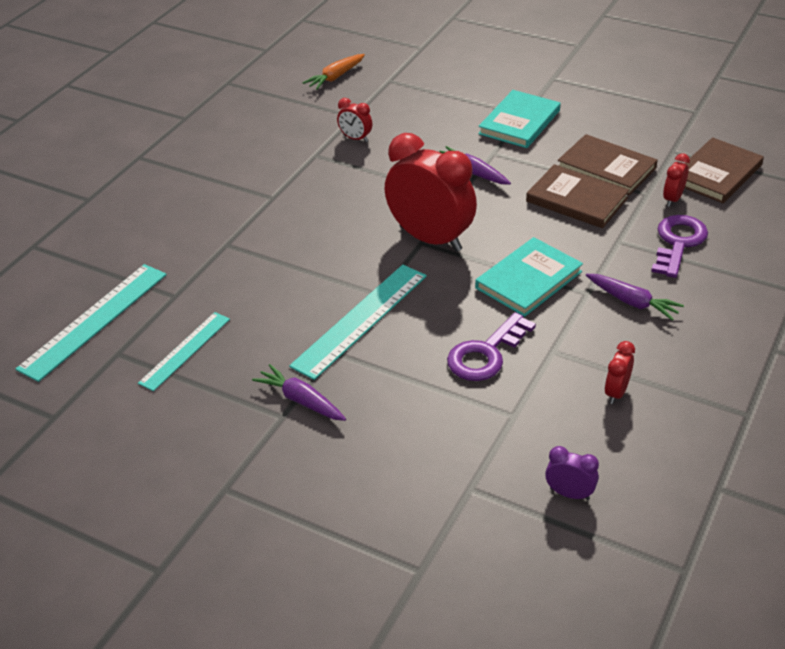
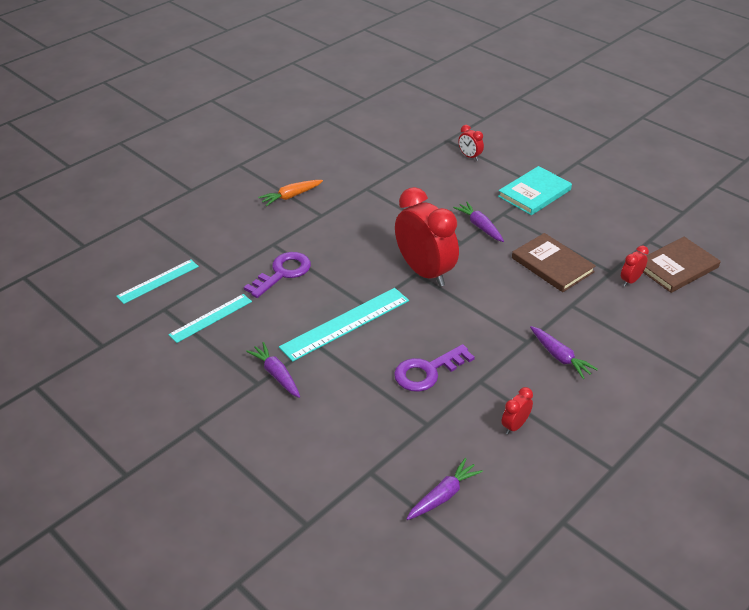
camera: 15 degrees right, 0 degrees up
turquoise ruler [16,264,167,382] -> turquoise ruler [116,259,199,304], size x0.63
orange carrot [303,54,365,90] -> orange carrot moved to [258,180,323,206]
red clock [337,98,373,142] -> red clock moved to [458,125,484,161]
turquoise book [475,237,583,317] -> none
purple clock [545,446,599,500] -> purple carrot [406,458,483,520]
brown book [558,134,658,196] -> none
purple key [651,215,708,278] -> purple key moved to [244,252,311,298]

